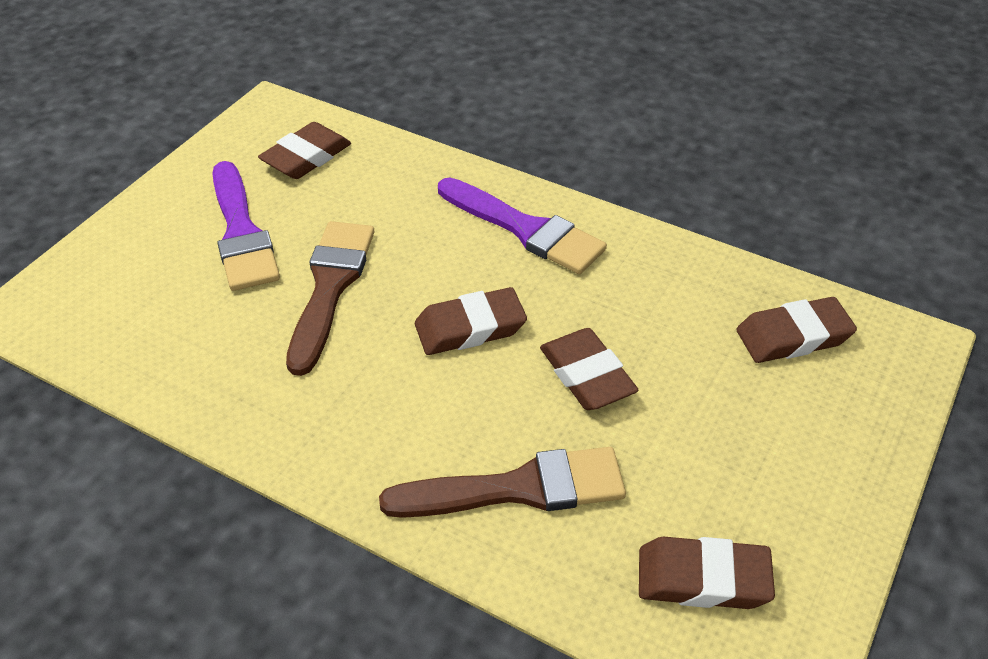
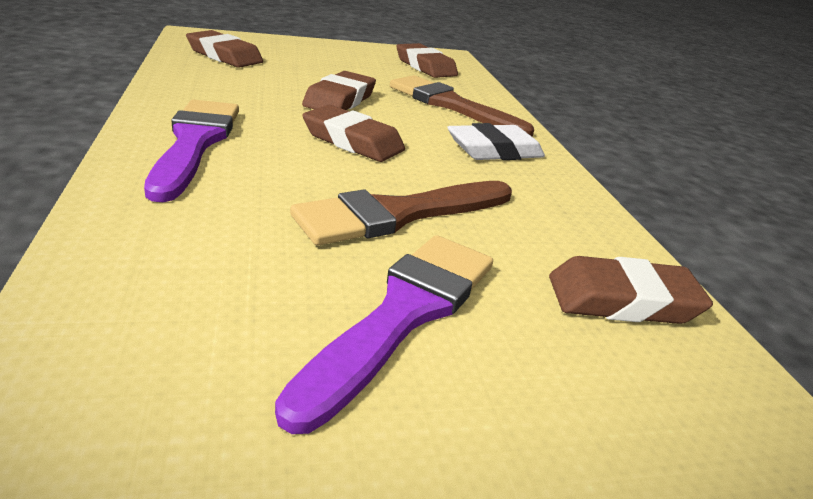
camera: 135 degrees left, 15 degrees down
brown eraser [258,122,351,179] -> brown eraser moved to [549,256,713,324]
none -> white eraser [447,123,545,160]

